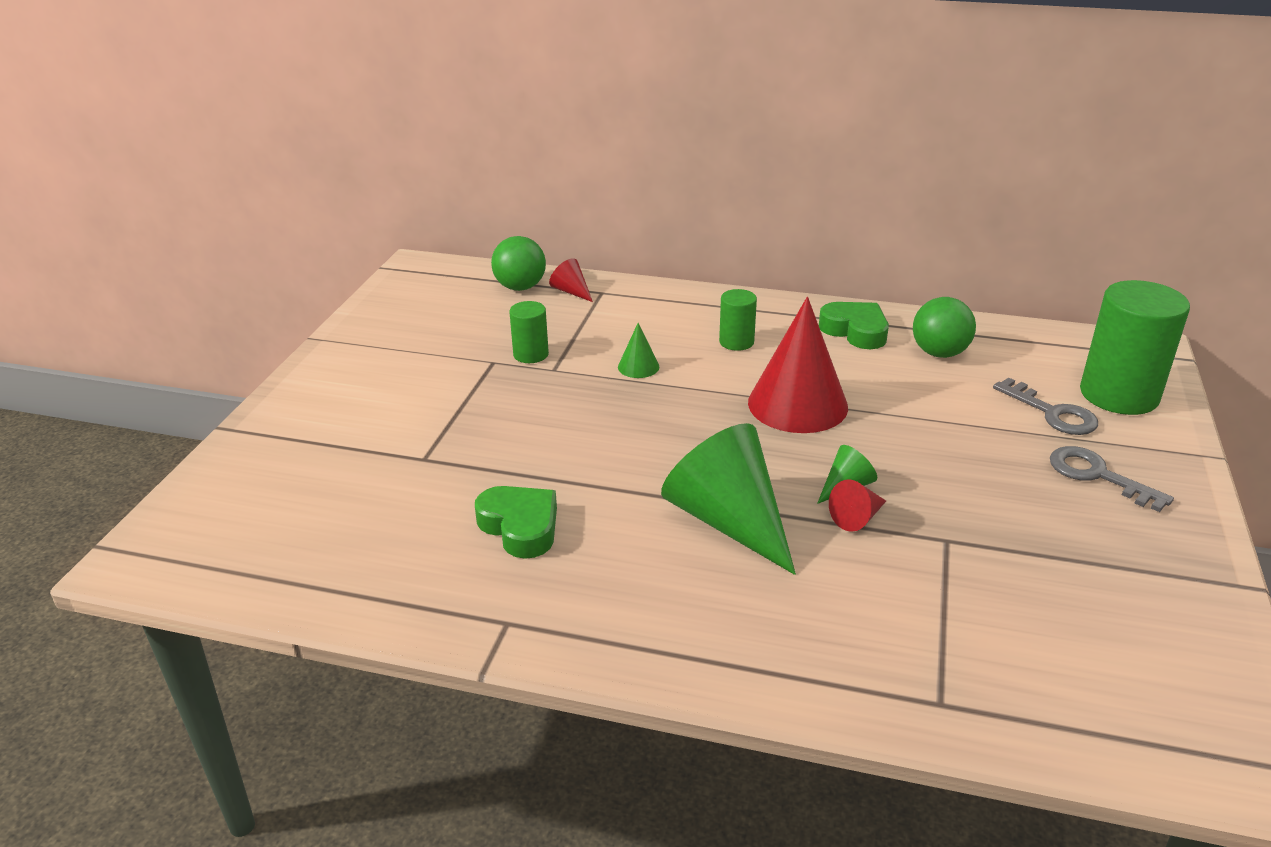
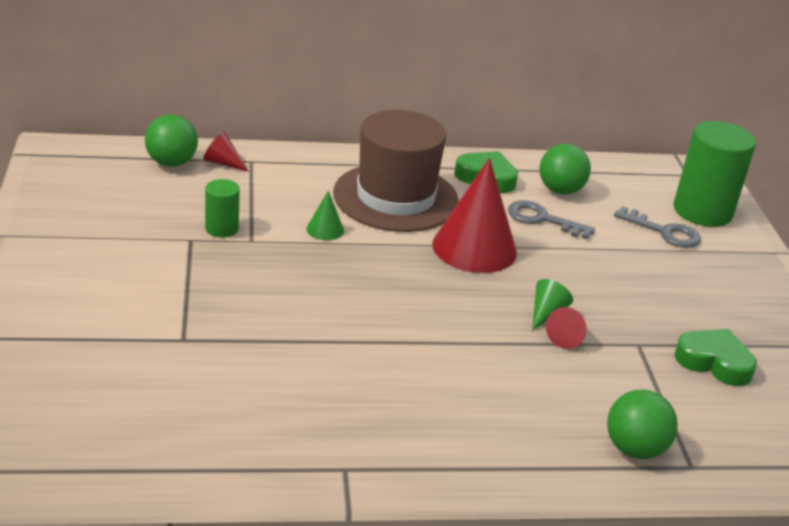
camera: 25 degrees left, 0 degrees up
green heart [475,486,557,559] -> green heart moved to [674,329,757,386]
green cone [661,423,796,575] -> none
green cylinder [719,289,757,351] -> brown hat [333,110,459,232]
grey key [1050,446,1174,512] -> grey key moved to [508,200,595,239]
none -> green ball [607,389,678,459]

